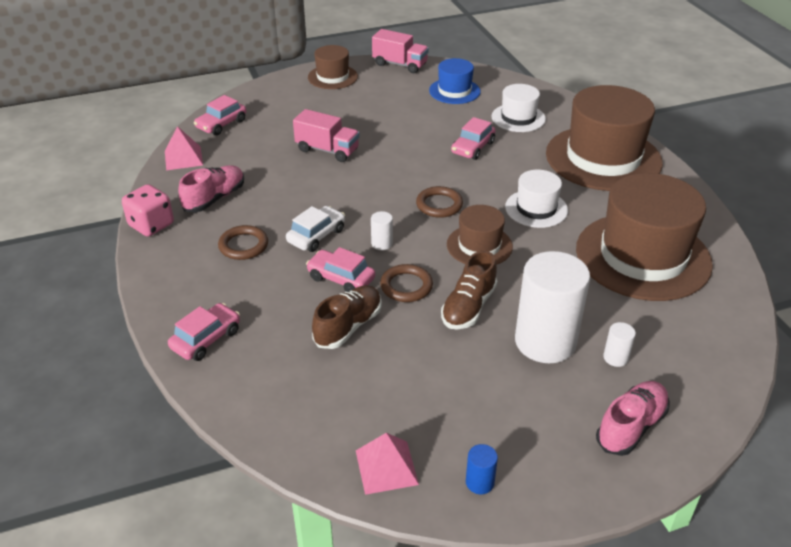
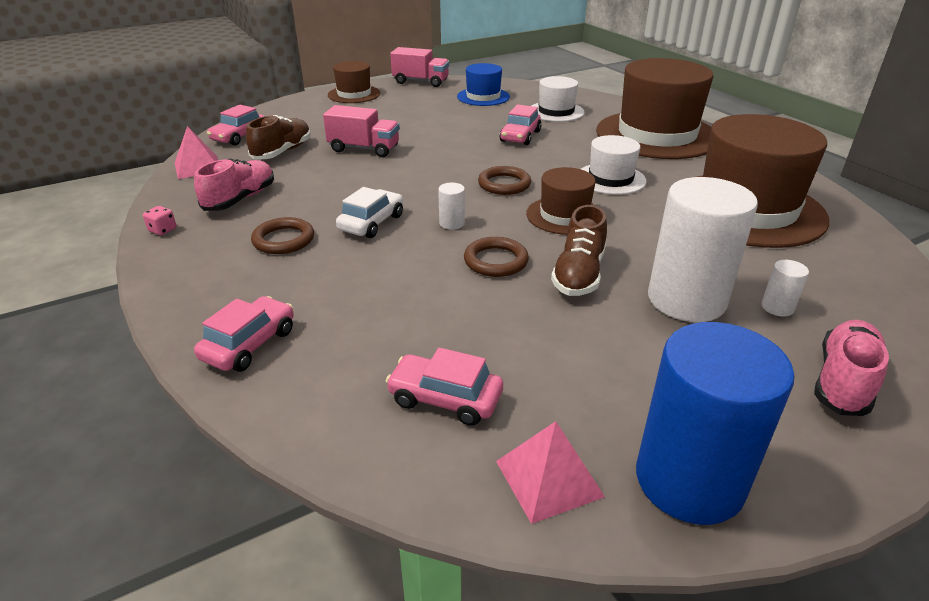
camera: 10 degrees left, 5 degrees down
pink dice [122,184,174,236] -> pink dice [143,206,176,235], size x0.48
pink car [306,247,375,292] -> pink car moved to [386,348,503,426]
brown shoe [312,285,382,349] -> brown shoe moved to [246,115,311,159]
blue cylinder [466,444,498,494] -> blue cylinder [636,322,794,525], size x2.50

